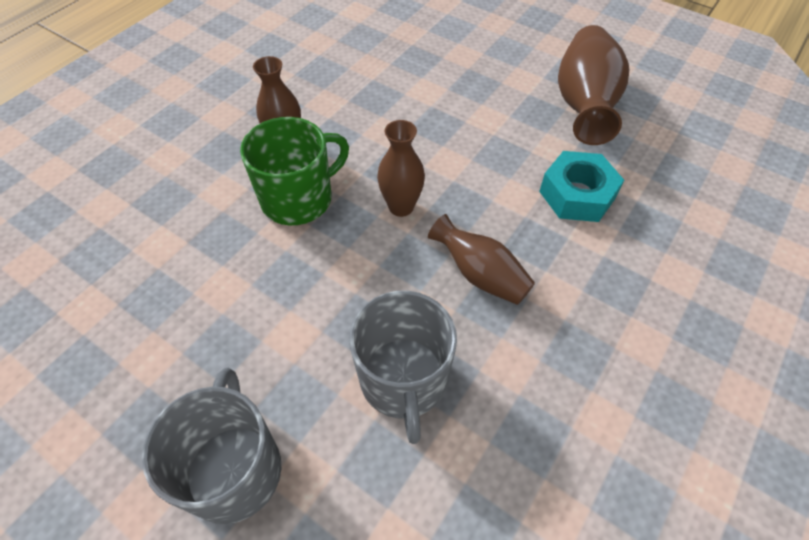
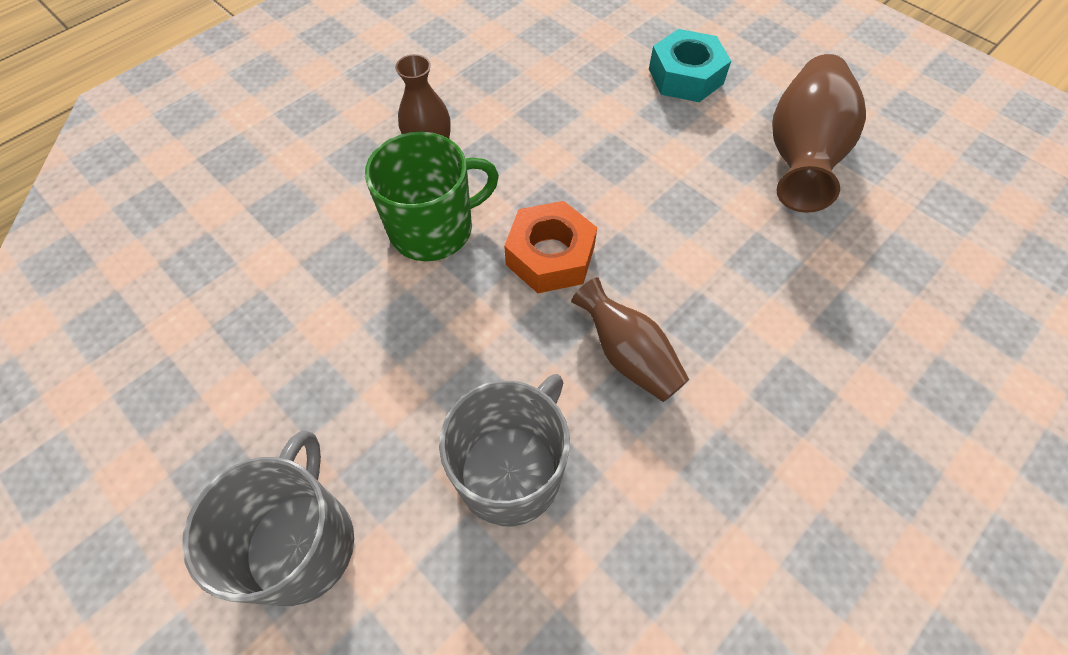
camera: 10 degrees right, 5 degrees up
grey mug [349,291,457,444] -> grey mug turned 150 degrees counterclockwise [439,374,570,526]
brown vase [377,120,425,217] -> orange nut [504,201,597,293]
turquoise nut [539,151,624,222] -> turquoise nut moved to [649,29,731,102]

